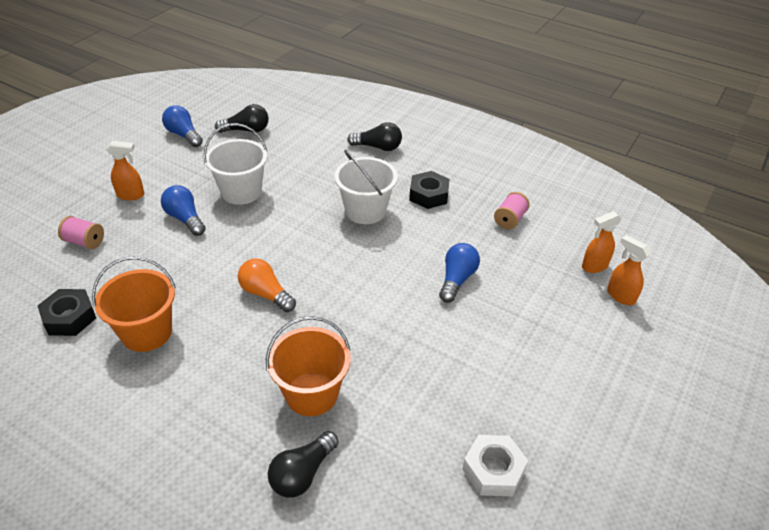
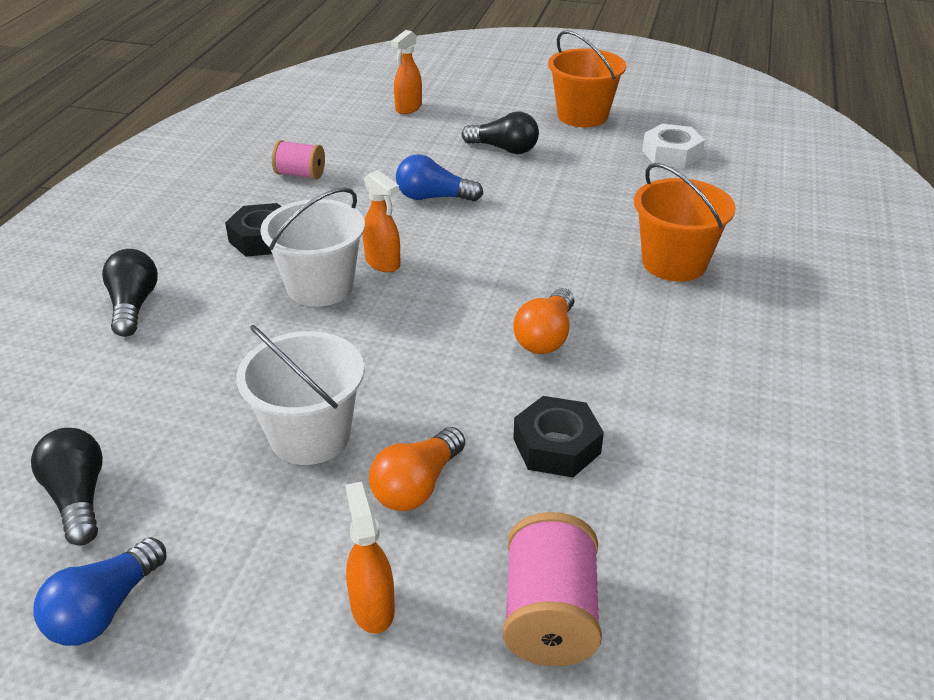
camera: 105 degrees left, 5 degrees down
black nut [38,289,96,336] -> black nut moved to [513,396,604,477]
pink spool [58,216,104,249] -> pink spool [503,512,602,666], size x1.56
orange bucket [92,256,176,352] -> orange bucket moved to [548,30,626,127]
blue light bulb [161,185,206,236] -> orange light bulb [369,427,465,511]
black light bulb [268,431,339,498] -> black light bulb moved to [462,112,539,154]
orange spray bottle [582,211,622,273] -> orange spray bottle moved to [363,170,401,272]

